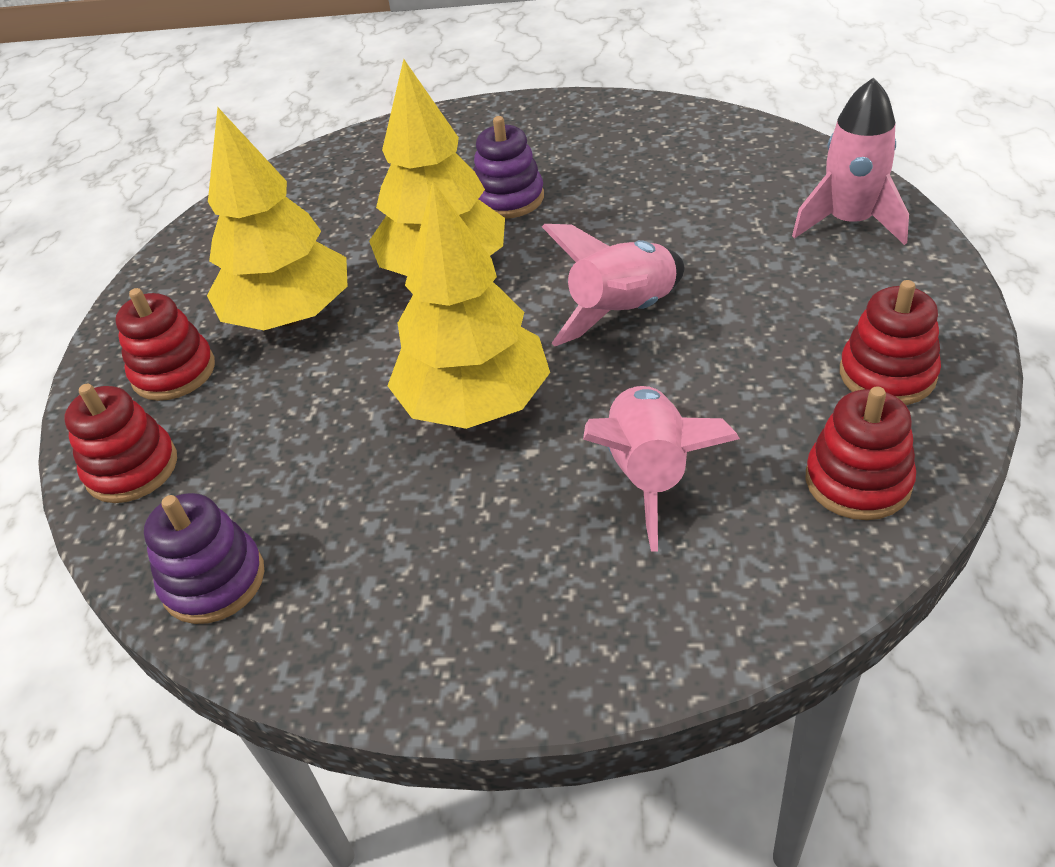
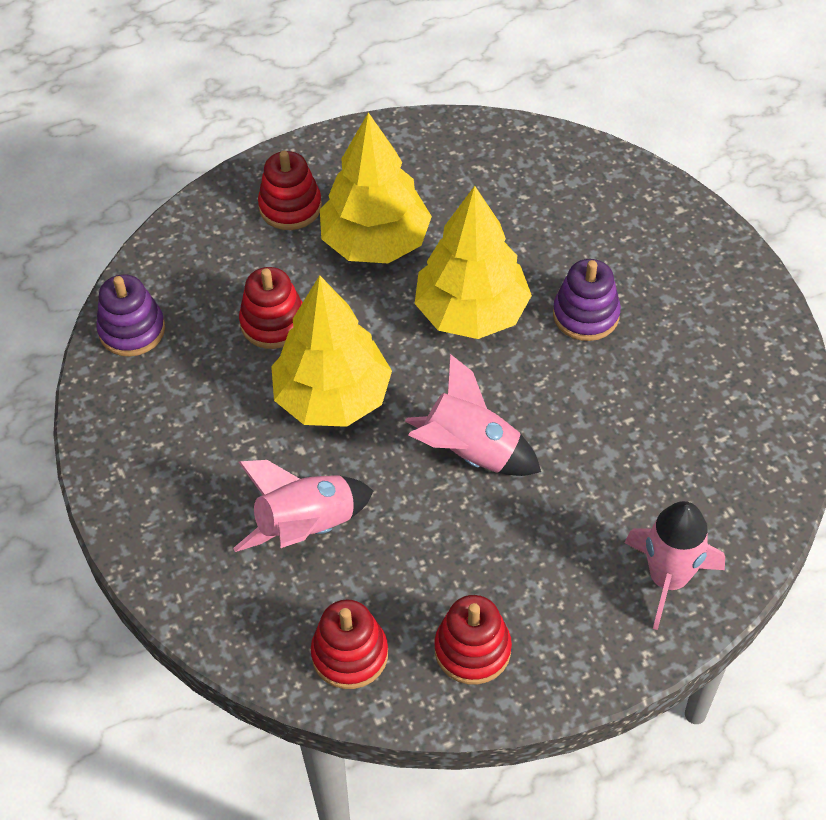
camera: 60 degrees right, 10 degrees up
red stacking toy [64,384,177,503] -> red stacking toy moved to [239,267,303,349]

